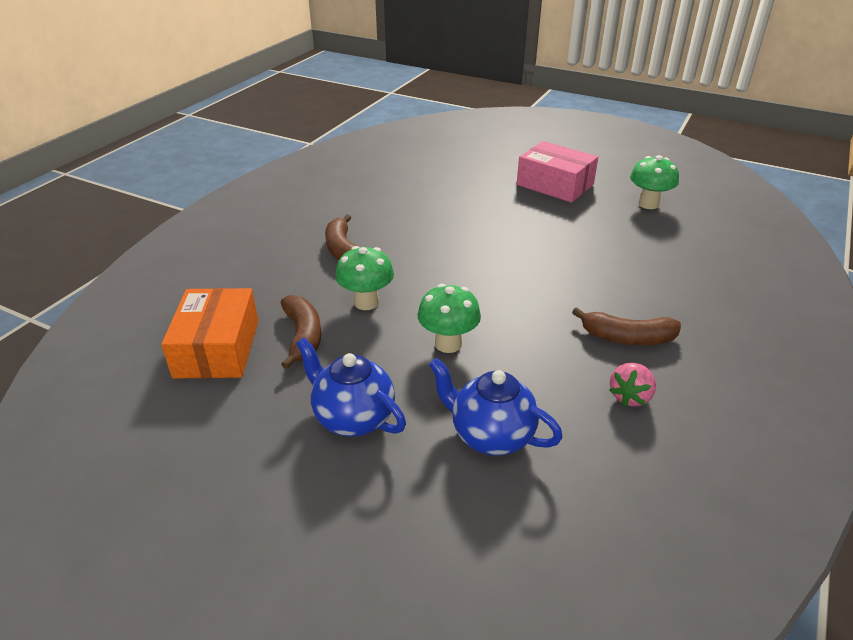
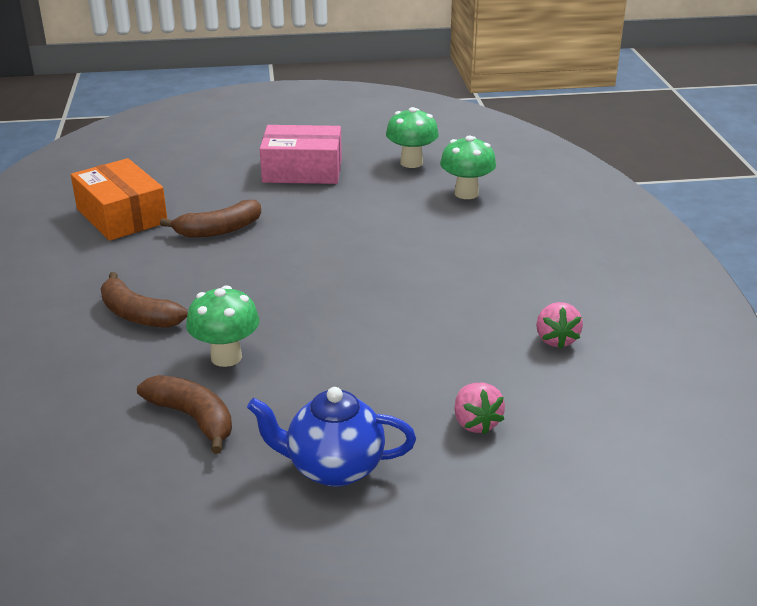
camera: 35 degrees left, 5 degrees down
orange box [161,288,258,379] -> orange box moved to [71,158,167,241]
green mushroom [417,284,481,353] -> green mushroom moved to [440,136,496,199]
blue teapot [429,358,563,455] -> pink strawberry [454,383,505,434]
brown banana [572,307,681,345] -> brown banana moved to [160,200,261,238]

